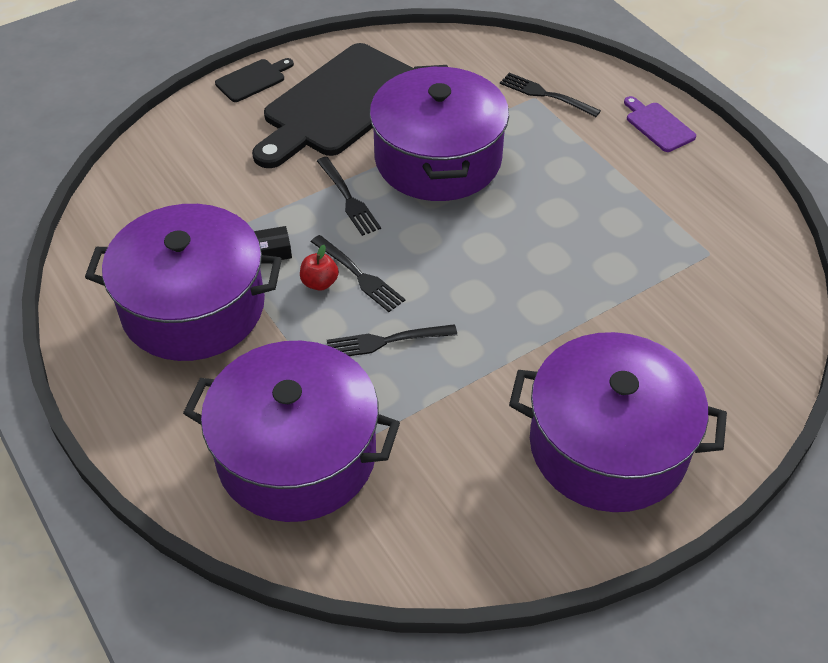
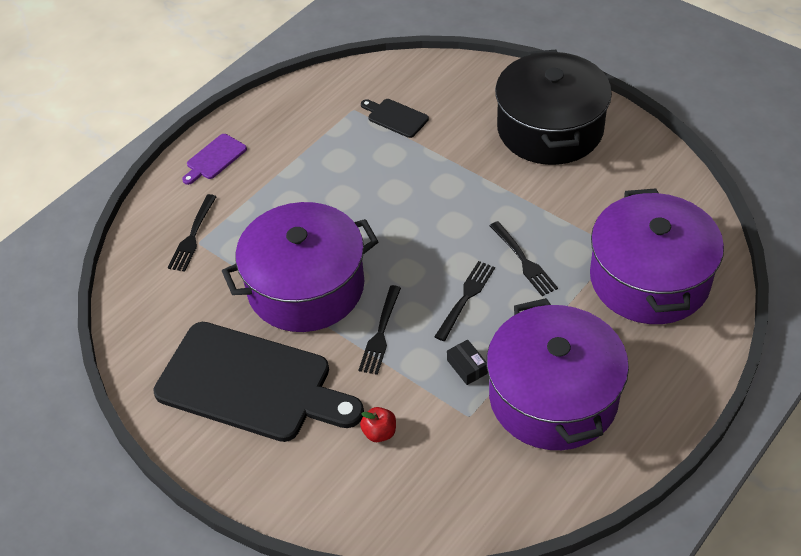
camera: 105 degrees left, 0 degrees up
black cutting board [215,58,294,102] -> black cutting board moved to [361,99,429,138]
red apple [300,245,339,291] -> red apple moved to [360,407,396,442]
black fork [317,157,381,236] -> black fork turned 150 degrees clockwise [359,285,401,375]
purple pot [509,332,727,512] -> black pot [495,50,612,165]

